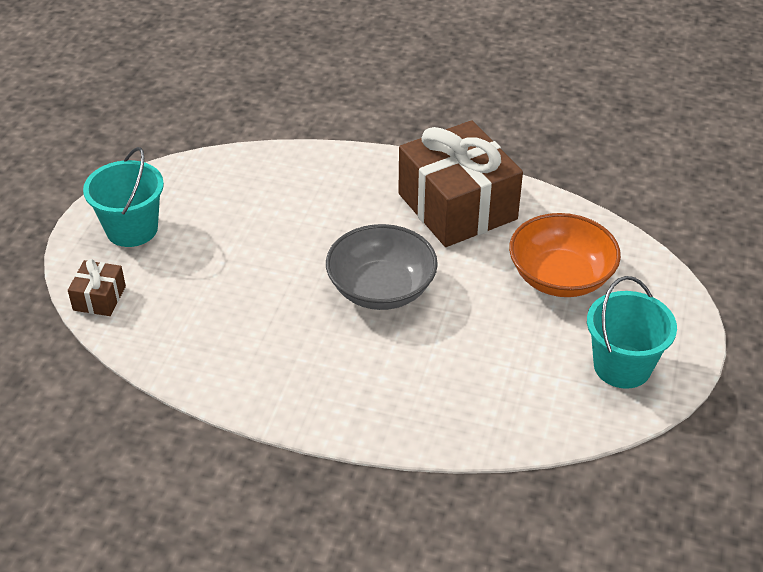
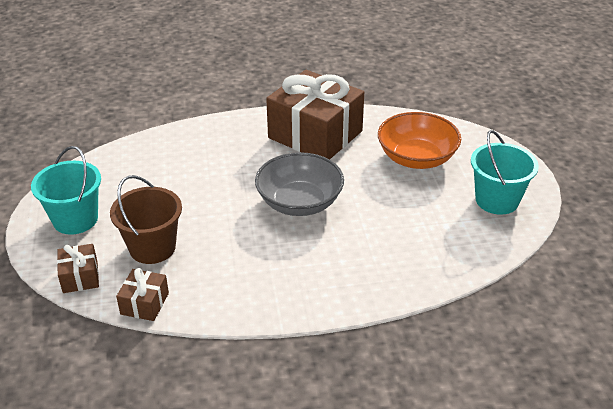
camera: 25 degrees left, 5 degrees down
none -> brown bucket [110,175,182,264]
none -> brown gift [116,268,169,321]

